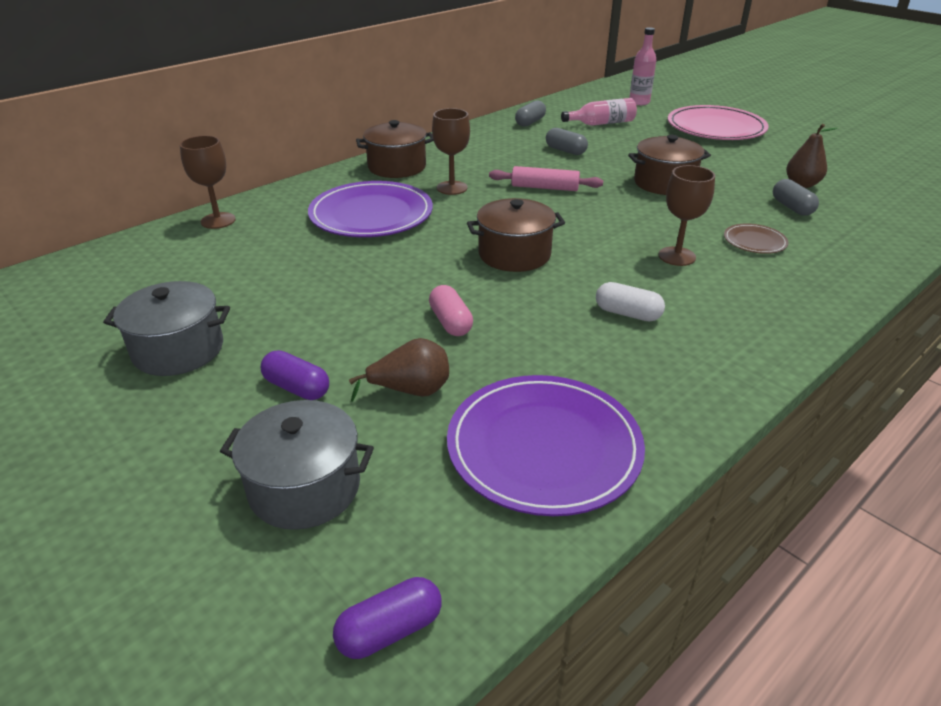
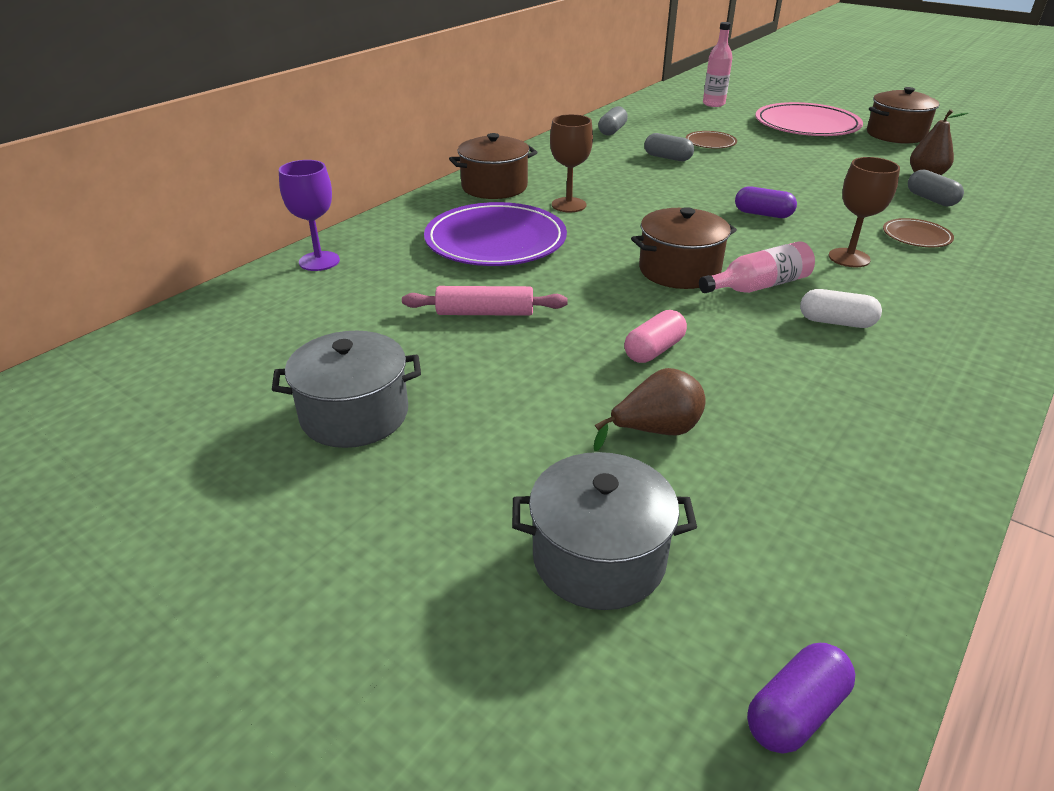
camera: 10 degrees left, 0 degrees up
brown goblet [180,135,236,229] -> purple goblet [279,160,340,271]
purple capsule [261,350,329,400] -> purple capsule moved to [735,186,797,218]
pink capsule [429,285,473,336] -> pink capsule turned 75 degrees clockwise [624,310,687,363]
purple plate [447,375,645,516] -> none
pink rolling pin [489,166,603,191] -> pink rolling pin moved to [402,286,568,316]
pink bottle [561,98,637,126] -> pink bottle moved to [699,241,815,293]
brown pot [628,135,711,195] -> brown pot moved to [867,87,940,144]
none -> brown plate [686,131,737,149]

